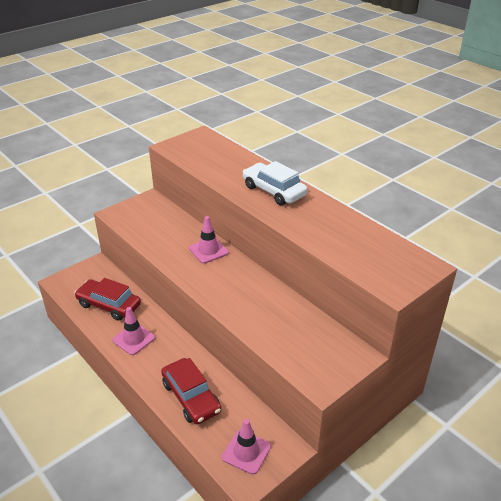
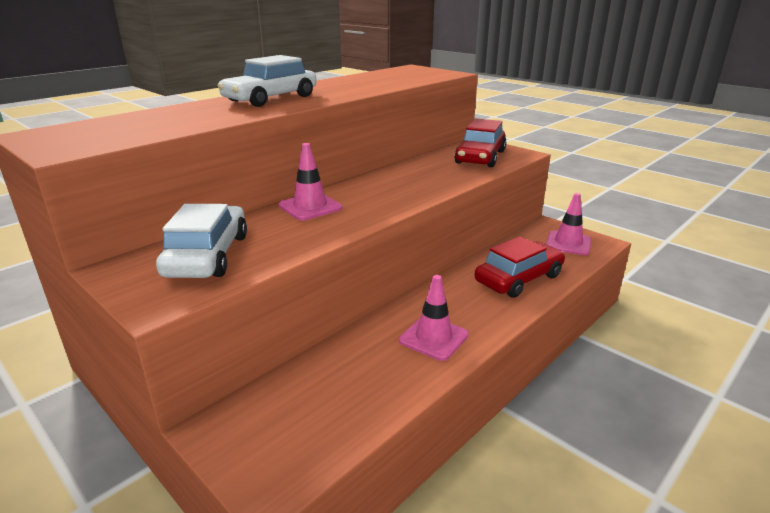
camera: 95 degrees left, 10 degrees down
red car [75,278,141,321] -> red car moved to [454,118,506,167]
none -> white car [156,204,247,278]

